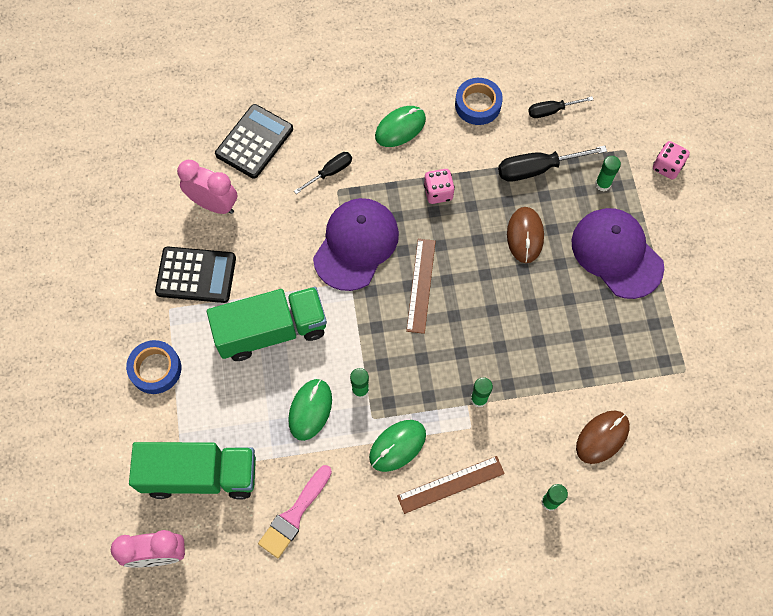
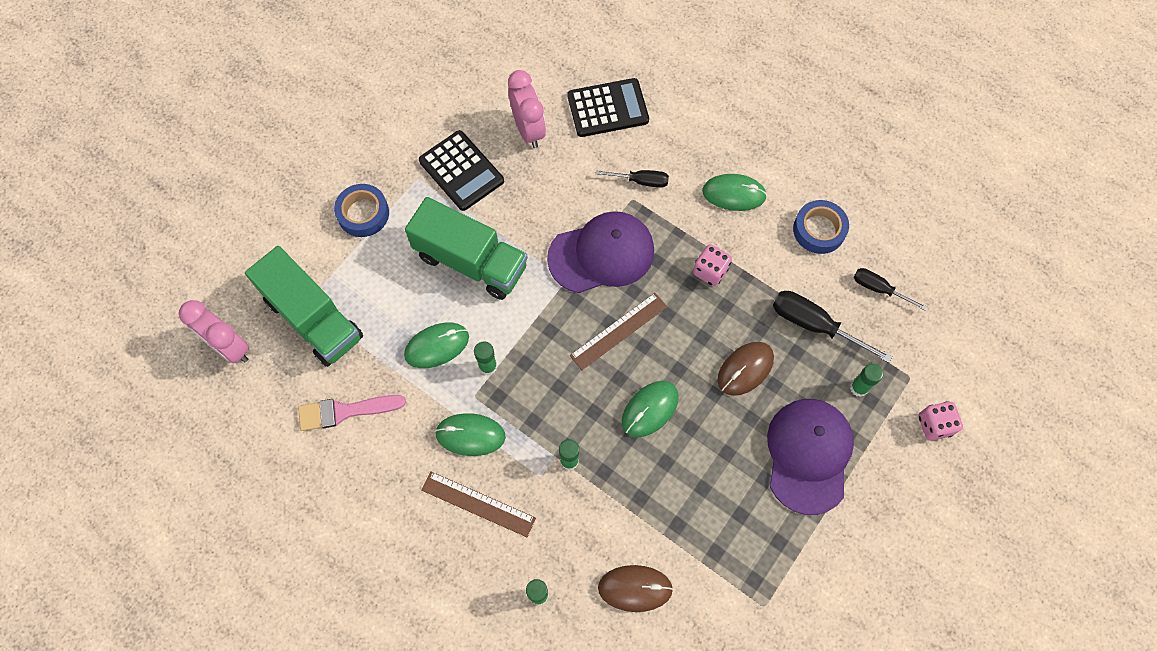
camera: 45 degrees right, 0 degrees up
none -> green mouse [622,381,679,437]

